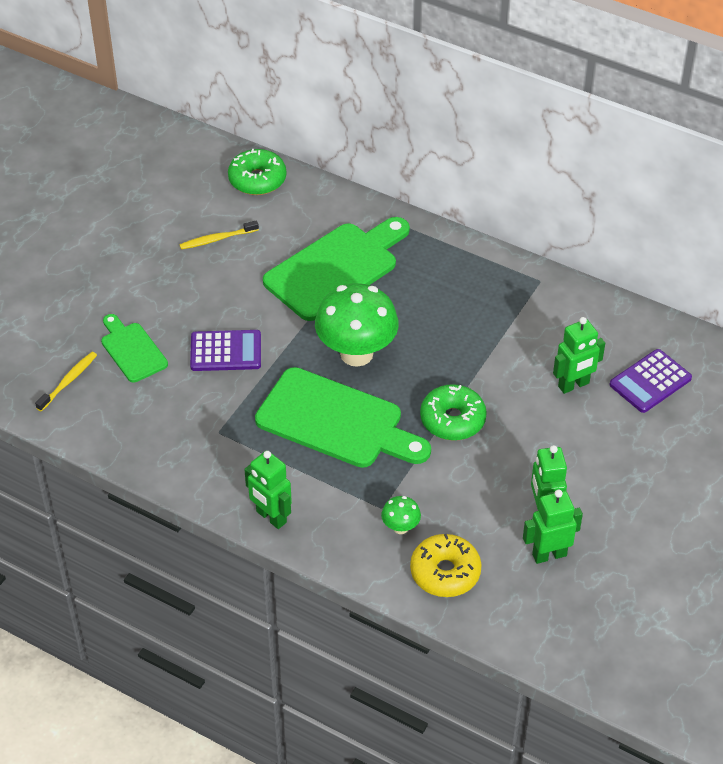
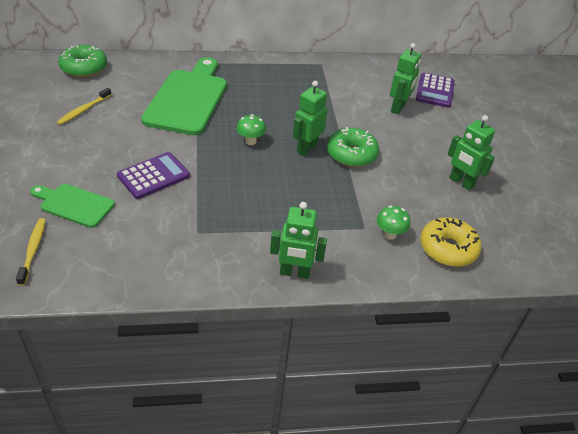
camera: 40 degrees left, 5 degrees down
green cutting board [255,367,431,468] -> none
green mushroom [315,283,399,367] -> green mushroom [236,114,266,145], size x0.44
green robot [523,489,583,564] -> green robot moved to [293,81,327,156]

